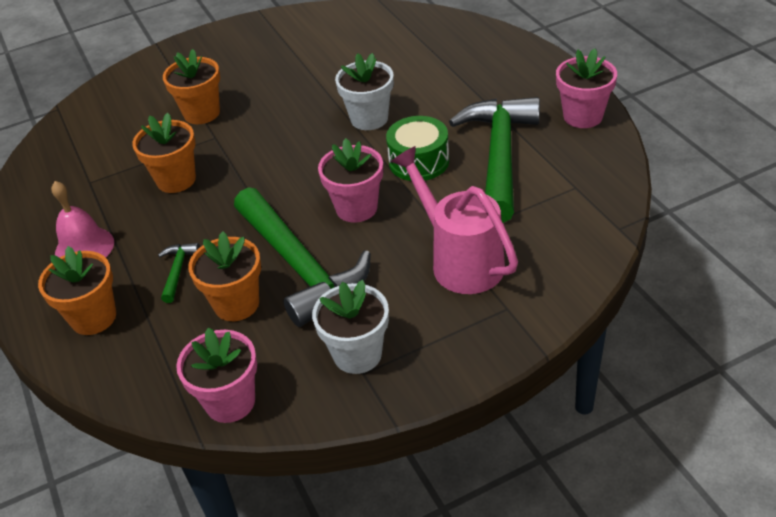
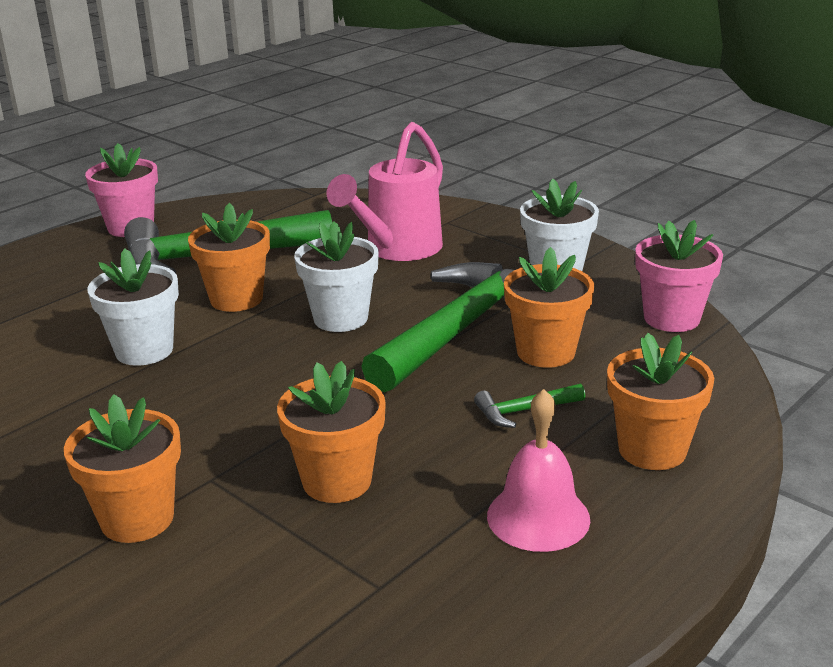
camera: 115 degrees left, 15 degrees down
pink flower pot [318,138,383,222] -> white flower pot [294,222,379,332]
green drum [386,116,449,181] -> orange flower pot [188,203,270,312]

